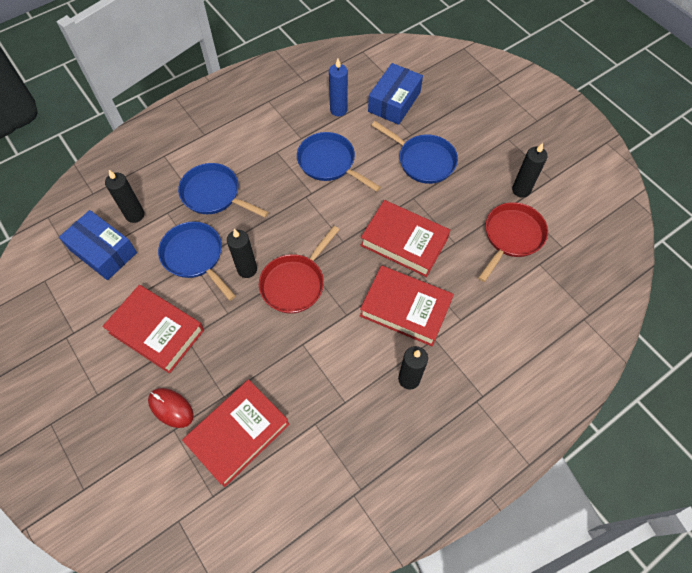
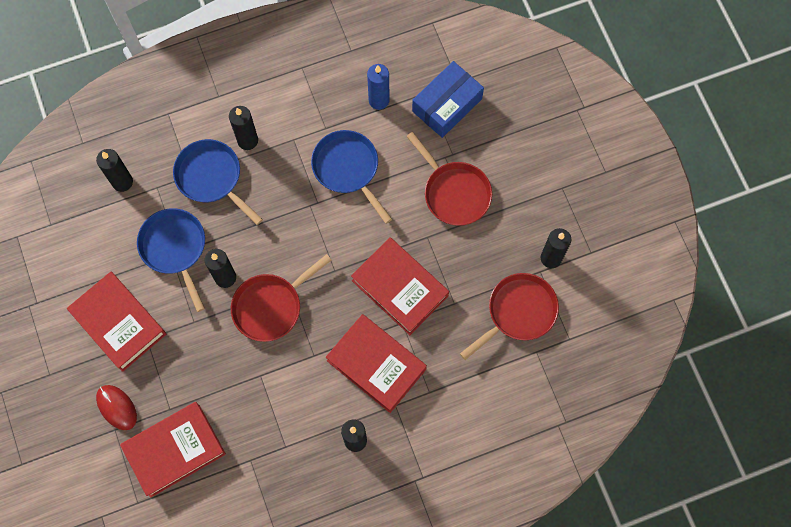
camera: 15 degrees right, 10 degrees up
blue box [59,210,137,280] -> none
blue pan [371,121,458,184] -> red pan [406,132,492,226]
none -> black candle [229,106,258,150]

